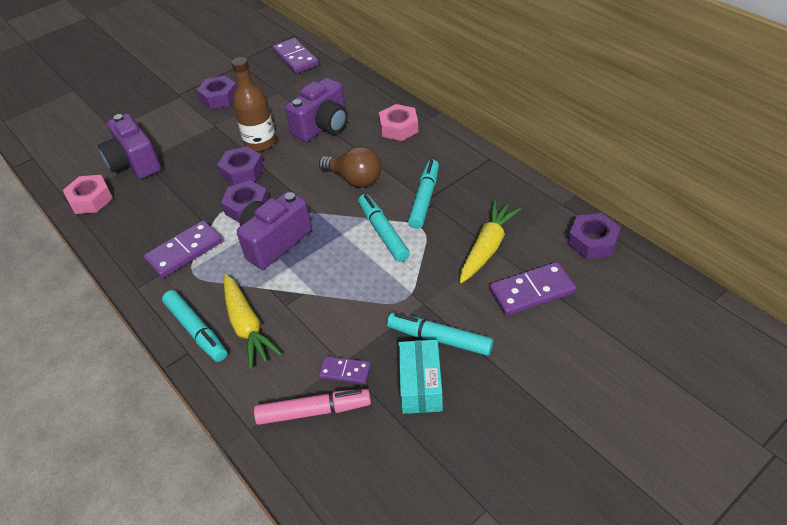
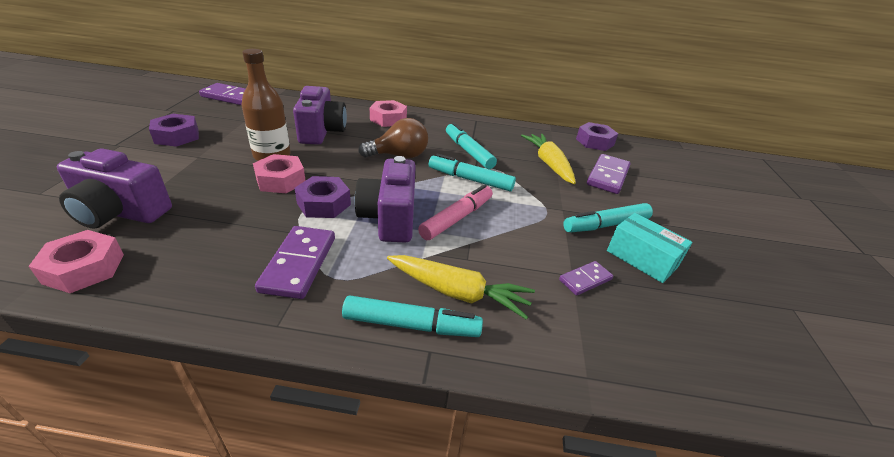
camera: 50 degrees left, 10 degrees down
purple nut [217,146,264,185] -> pink nut [253,154,306,193]
pink marker [254,389,371,425] -> pink marker moved to [418,184,493,240]

